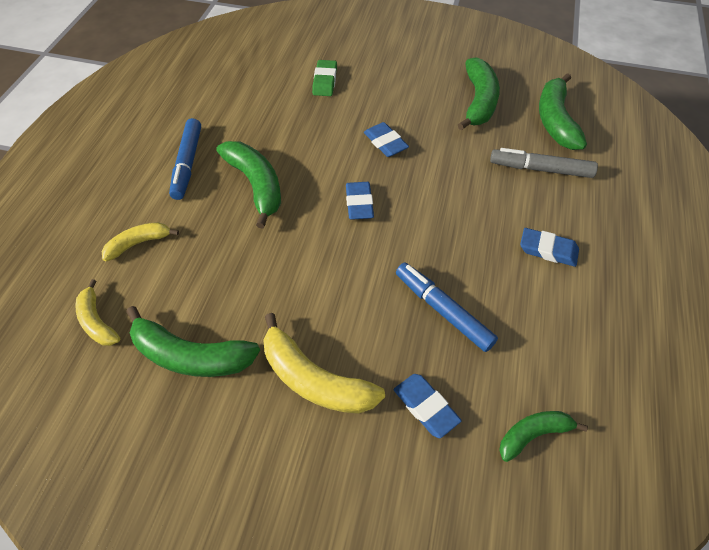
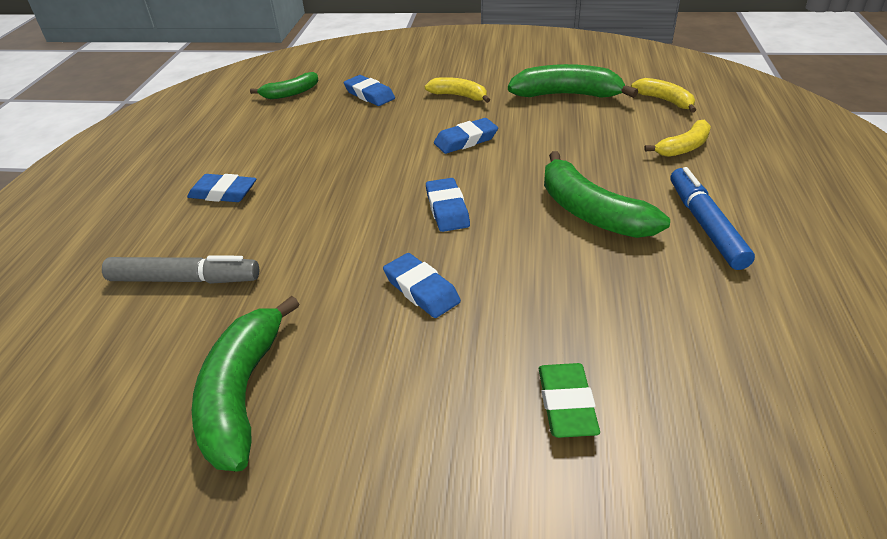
camera: 175 degrees right, 15 degrees down
yellow banana [263,313,385,414] -> yellow banana [425,77,490,103], size x0.59
blue marker [396,262,498,352] -> none
green banana [539,73,587,150] -> none
none -> blue eraser [434,118,498,154]

